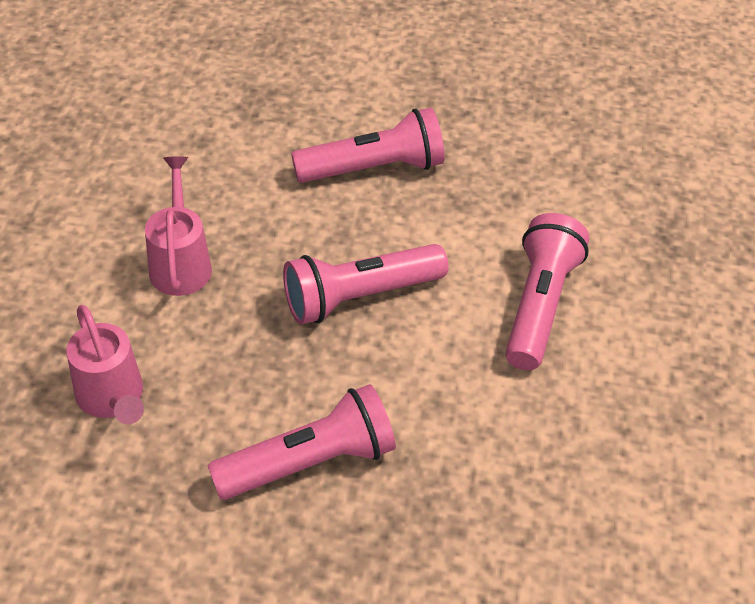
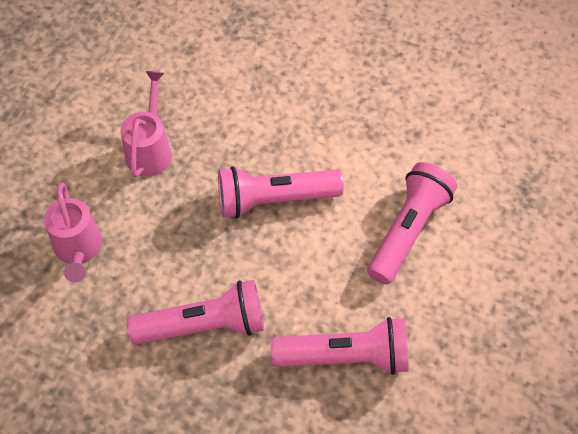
camera: 15 degrees right, 10 degrees up
pink flashlight [291,108,444,183] -> pink flashlight moved to [271,317,408,375]

